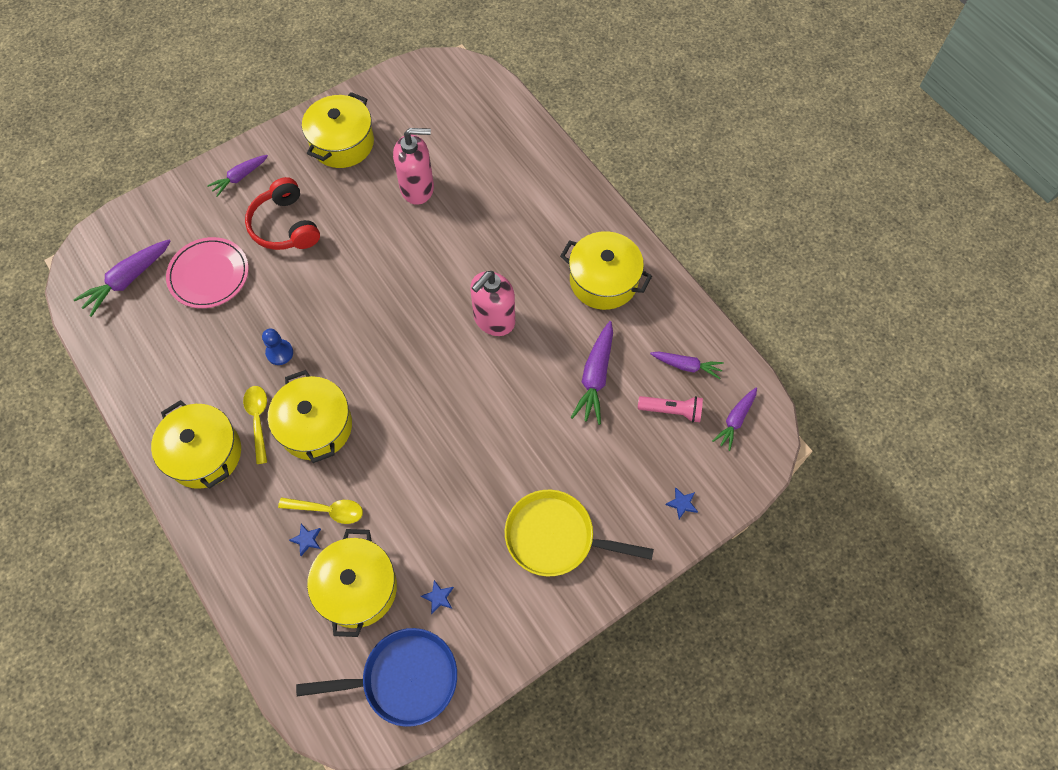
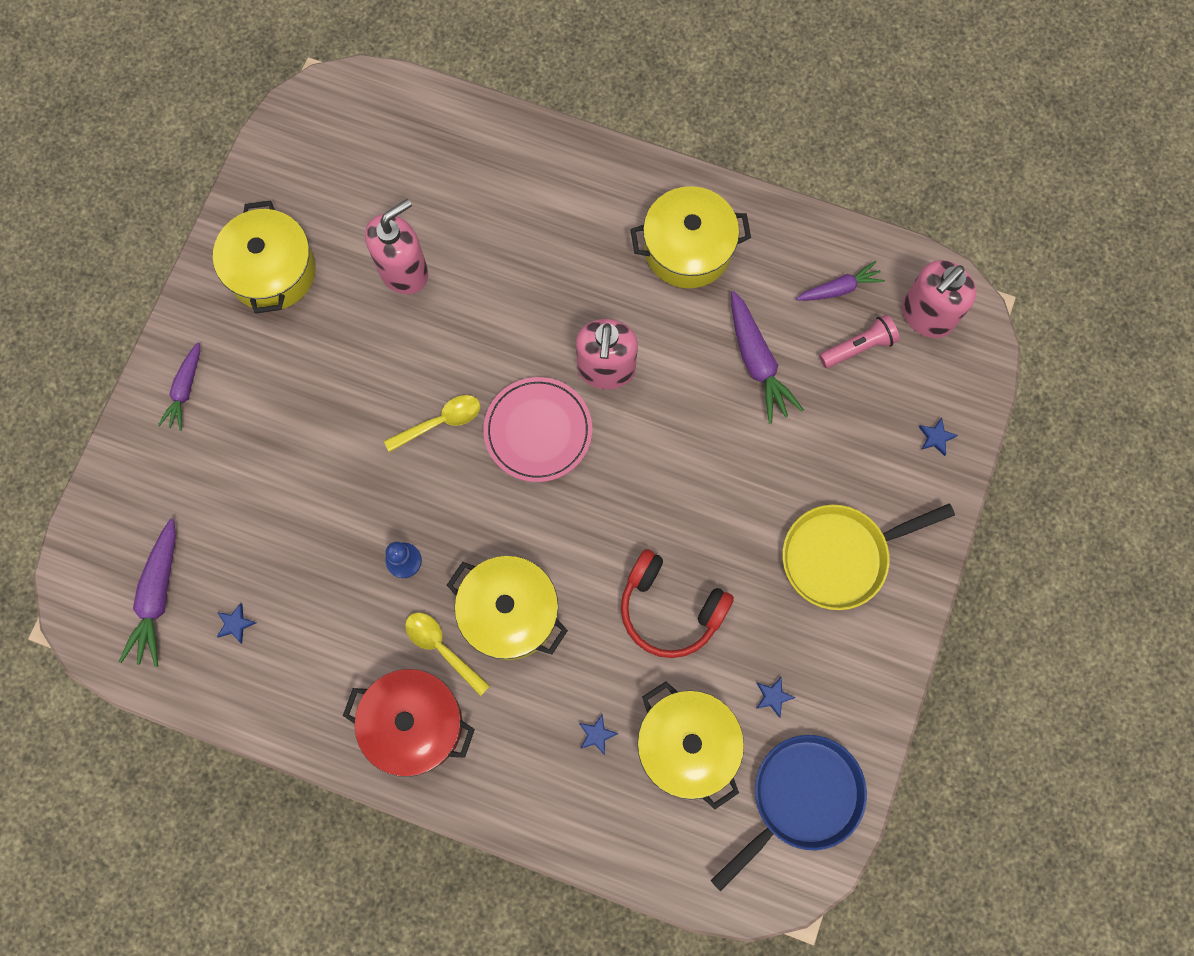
camera: 35 degrees left, 10 degrees up
yellow pot [151,400,241,489] -> red pot [343,669,475,777]
pink plate [166,237,249,308] -> pink plate moved to [483,377,592,482]
red headphones [245,177,320,250] -> red headphones moved to [621,549,734,658]
yellow spoon [278,497,363,524] -> yellow spoon moved to [384,395,480,452]
purple carrot [712,387,757,451] -> pink soap dispenser [902,260,976,338]
none -> blue star [217,603,256,644]

